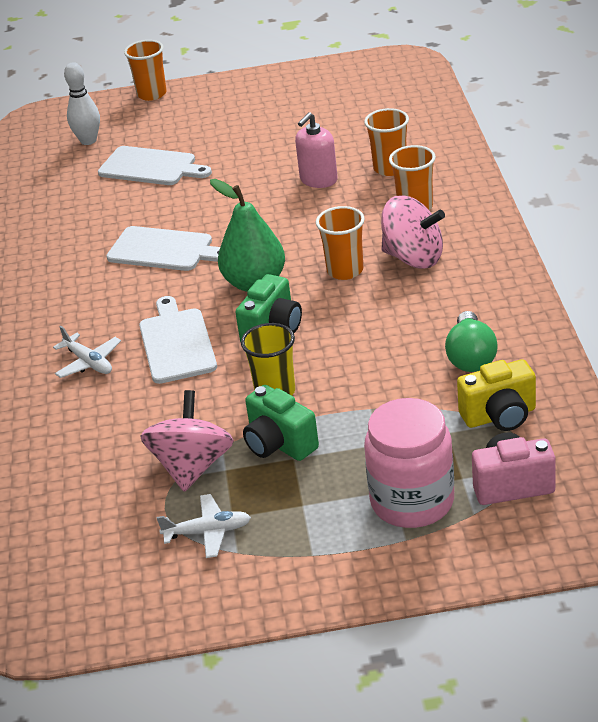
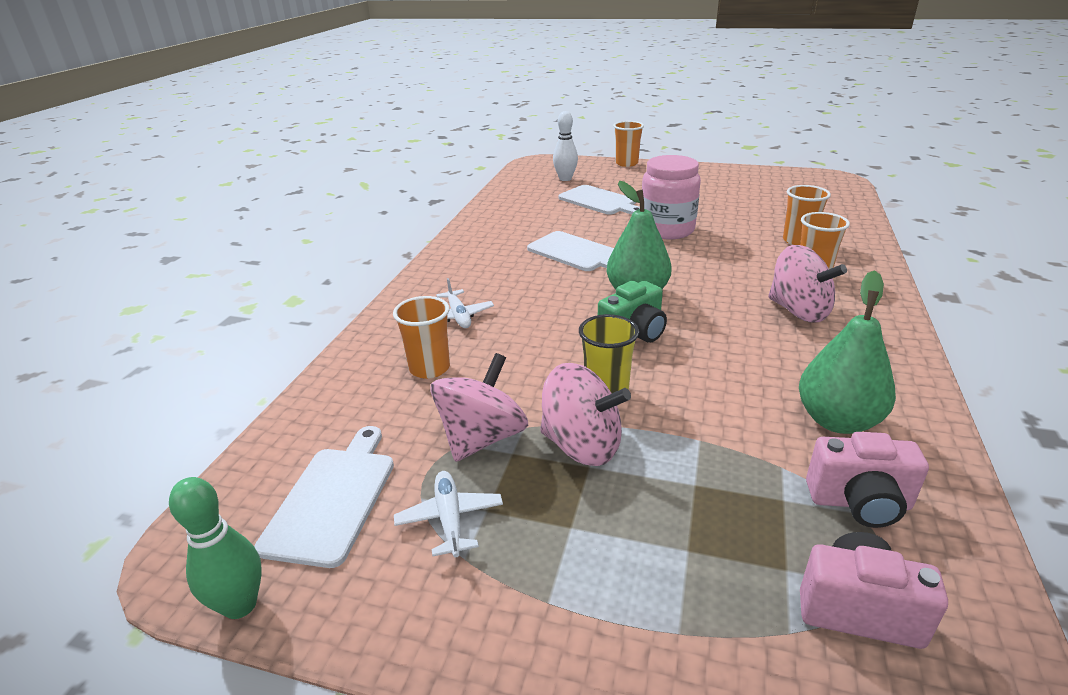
camera: 20 degrees right, 5 degrees down
white cutting board [139,296,217,384] -> white cutting board moved to [254,426,394,568]
white plane [157,494,251,558] -> white plane turned 120 degrees counterclockwise [394,471,503,558]
green camera [243,385,319,461] -> pink spinning top [540,363,631,466]
pink soap dispenser [295,112,338,188] -> none
orange cup [316,206,365,280] -> orange cup moved to [393,296,450,379]
pink jar [364,398,454,528] -> pink jar moved to [642,155,701,239]
green light bulb [445,311,498,372] -> green pear [799,270,896,434]
yellow camera [457,359,536,431] -> pink camera [806,432,929,528]
none -> green bowling pin [169,477,262,619]

